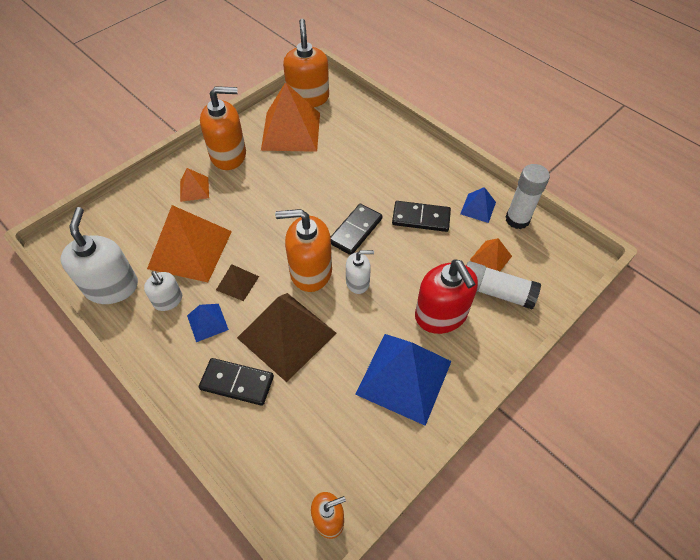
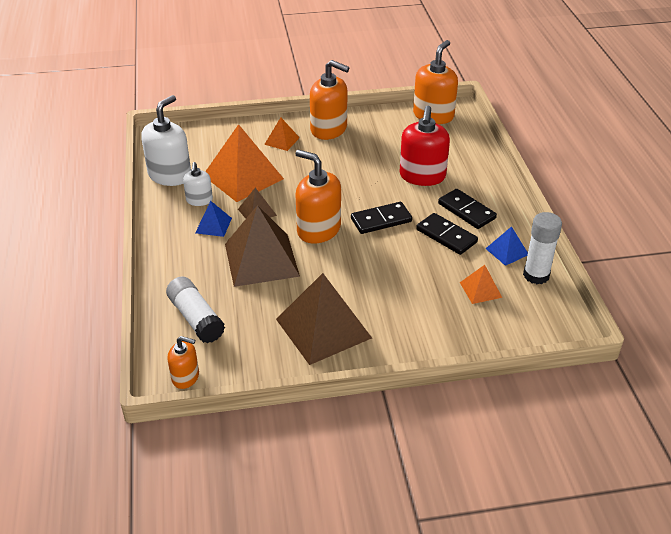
camera: 35 degrees right, 15 degrees down
black domino [199,358,274,406] -> black domino moved to [438,189,497,229]
orange pyramid [261,82,320,152] -> none
white soap dispenser [346,250,374,294] -> none
blue pyramid [355,334,451,426] -> brown pyramid [276,273,372,365]
red soap dispenser [415,259,478,334] -> red soap dispenser moved to [400,106,450,186]
white glue stick [466,261,541,309] -> white glue stick moved to [166,277,225,343]

